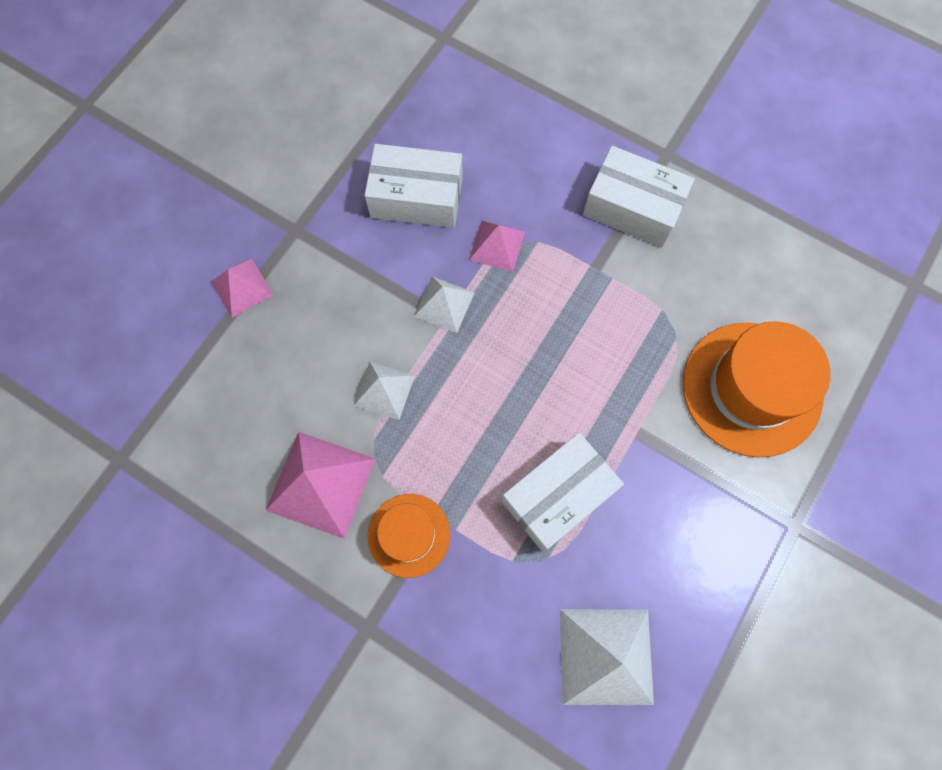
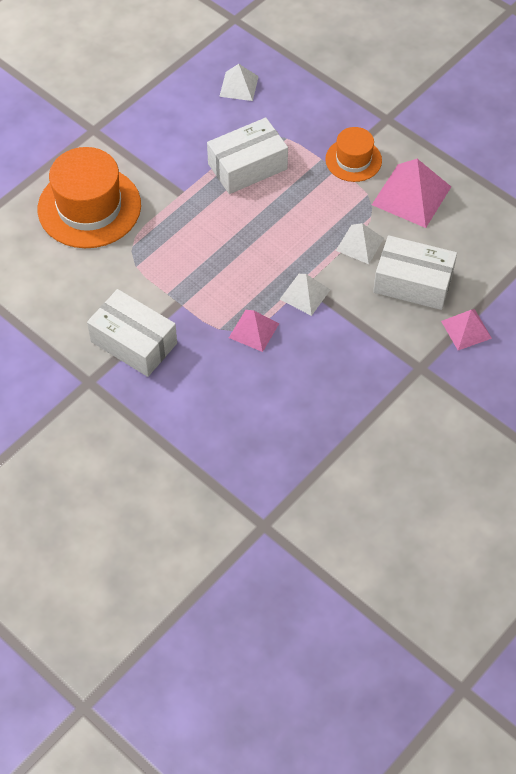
camera: 170 degrees left, 15 degrees down
white box [364,144,463,228] -> white box moved to [373,235,457,310]
white pyramid [560,609,654,705] -> white pyramid [219,64,259,101], size x0.60

